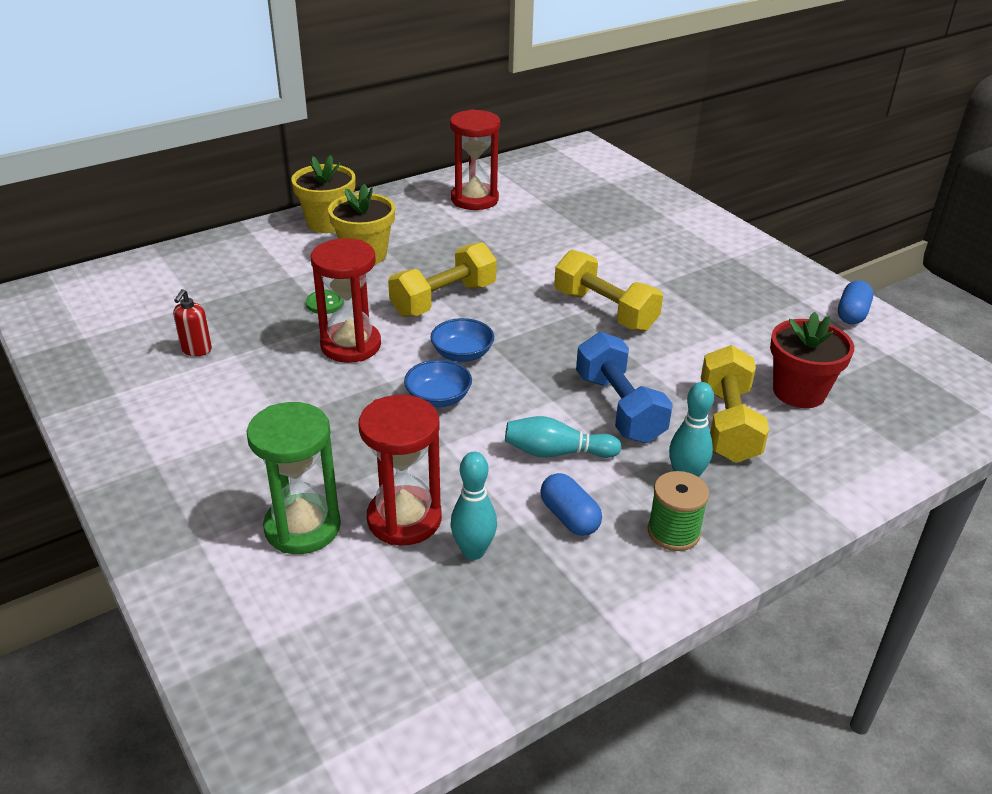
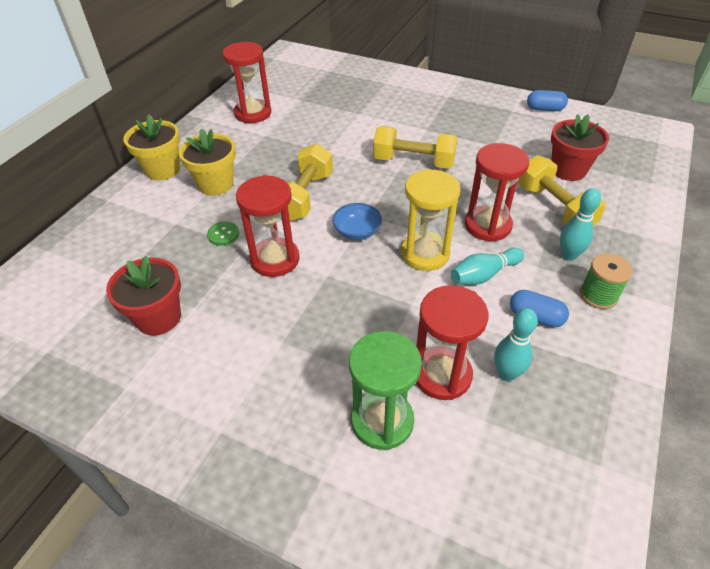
camera: 30 degrees left, 10 degrees up
red soap dispenser [173,289,212,356] -> red flower pot [106,256,181,336]
blue bowl [404,360,472,407] -> none
blue dumbbell [576,332,673,443] -> red hourglass [465,143,529,242]
blue capsule [838,280,873,324] -> blue capsule turned 75 degrees counterclockwise [527,90,568,111]
none -> yellow hourglass [401,169,460,271]

